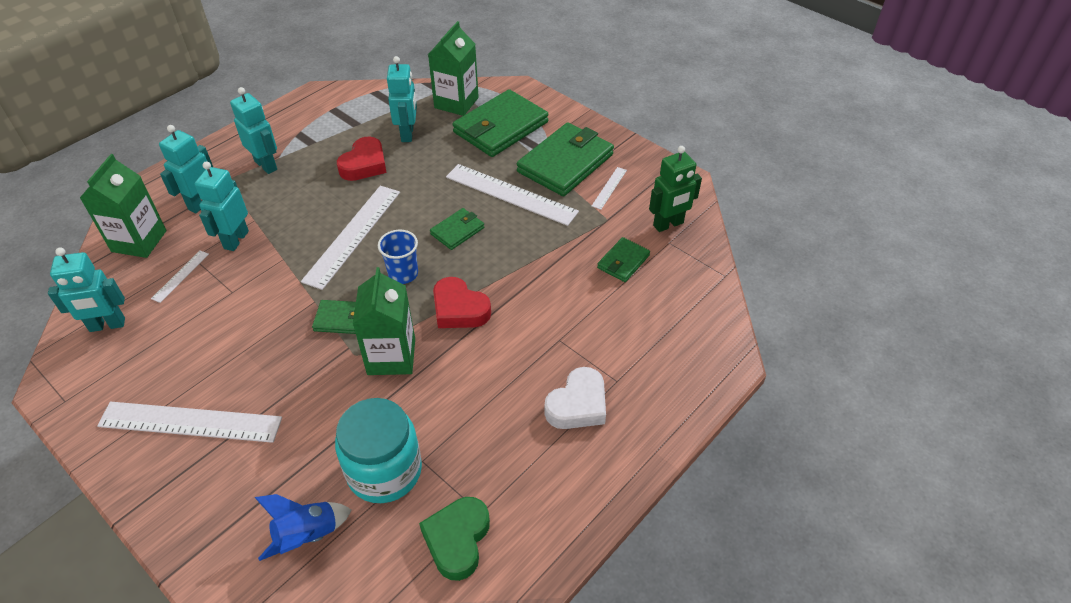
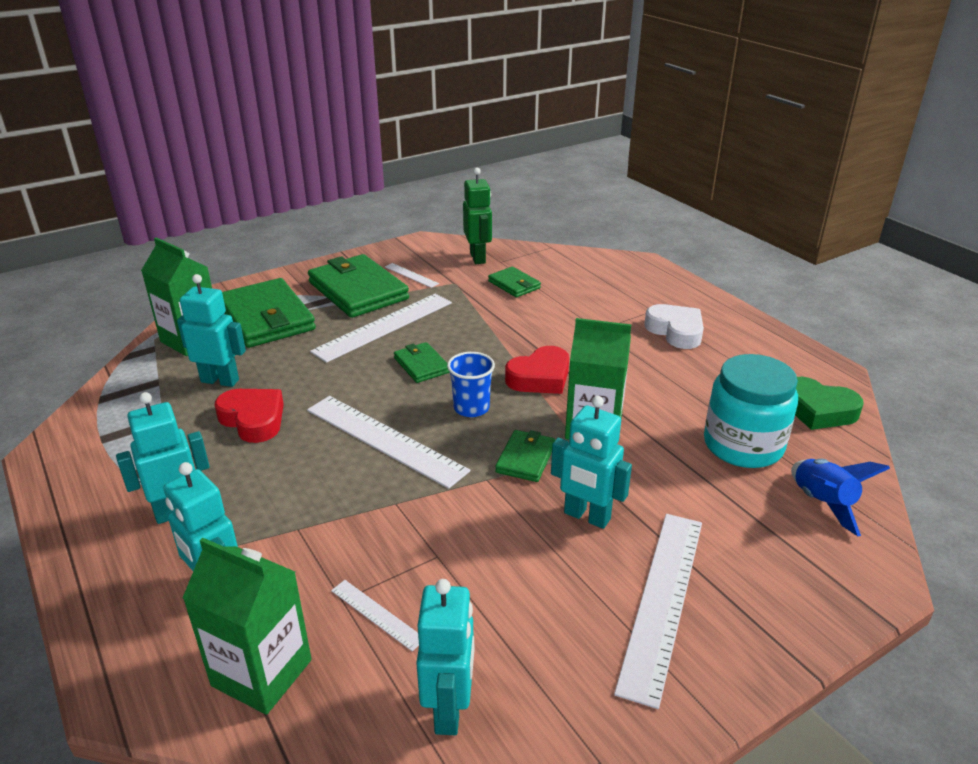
camera: 75 degrees left, 15 degrees down
turquoise robot [195,161,249,251] -> turquoise robot moved to [551,396,632,529]

